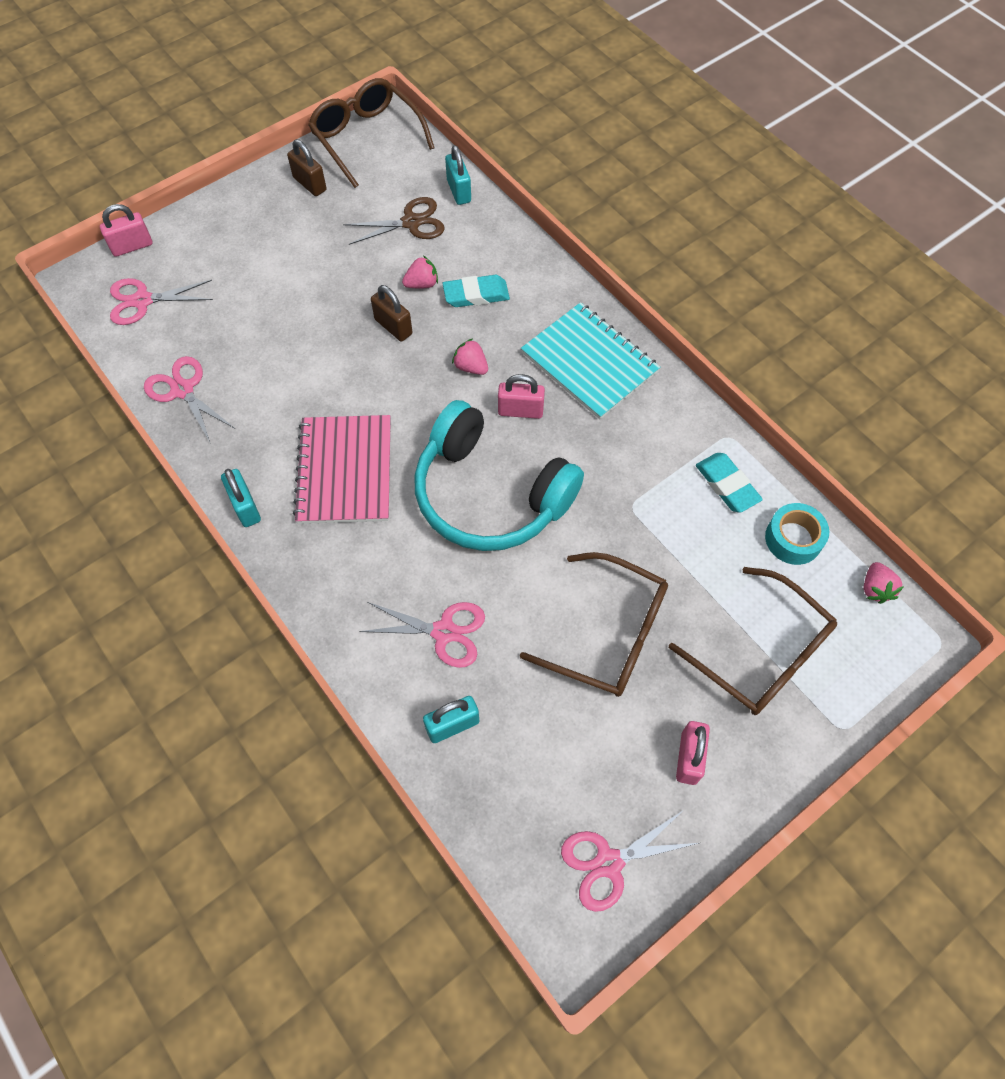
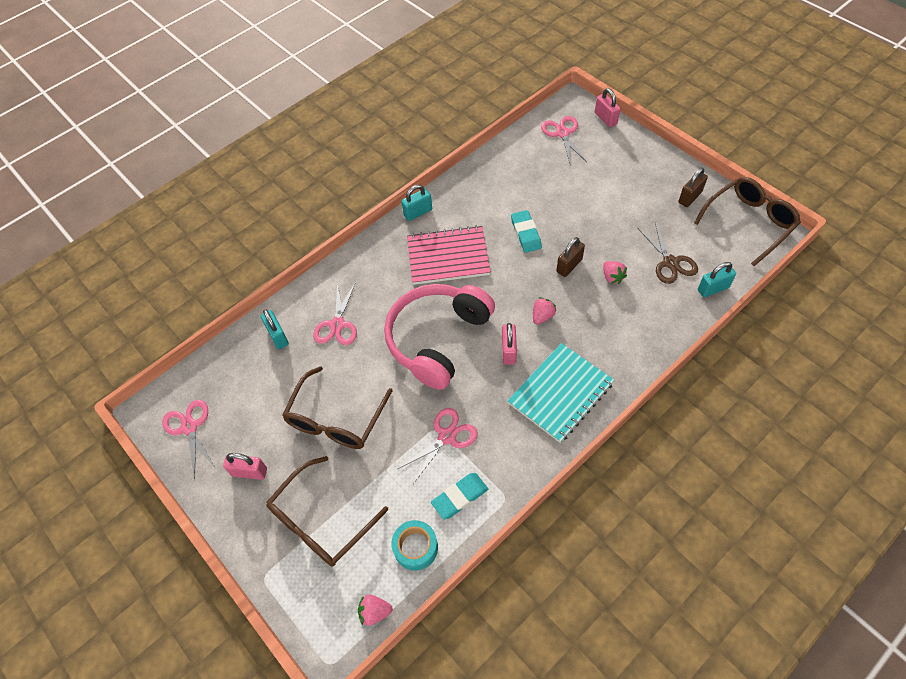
camera: 90 degrees right, 5 degrees down
pink scissors [144,356,234,444] -> pink scissors moved to [398,408,478,484]
turquoise headphones [414,400,584,551] -> pink headphones [384,284,495,390]
turquoise eraser [442,275,510,307] -> turquoise eraser moved to [511,210,542,253]

